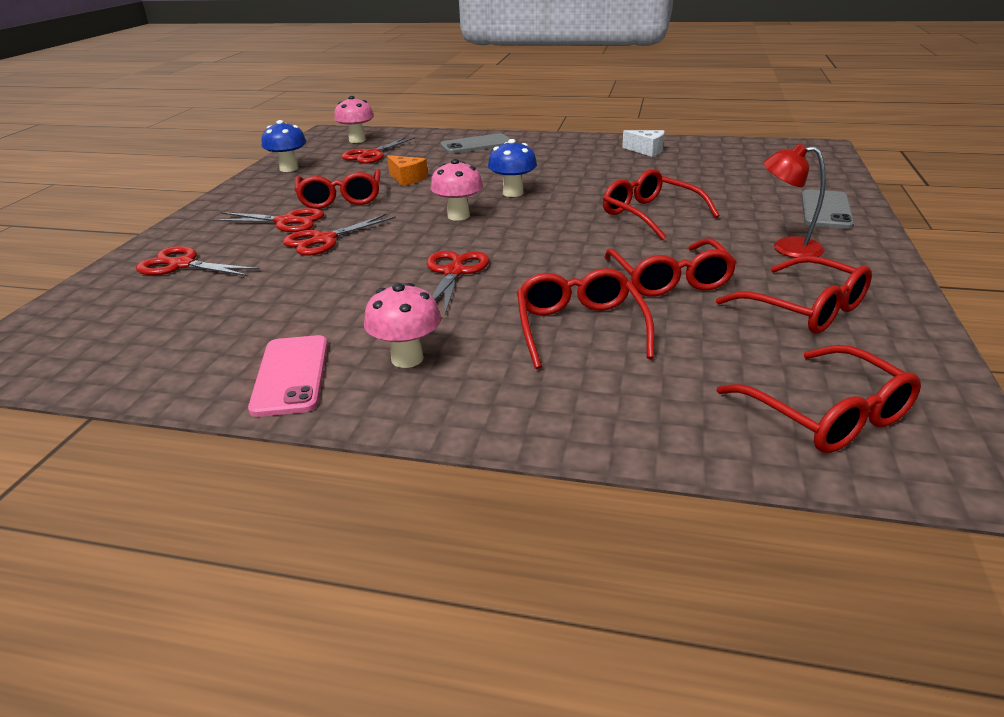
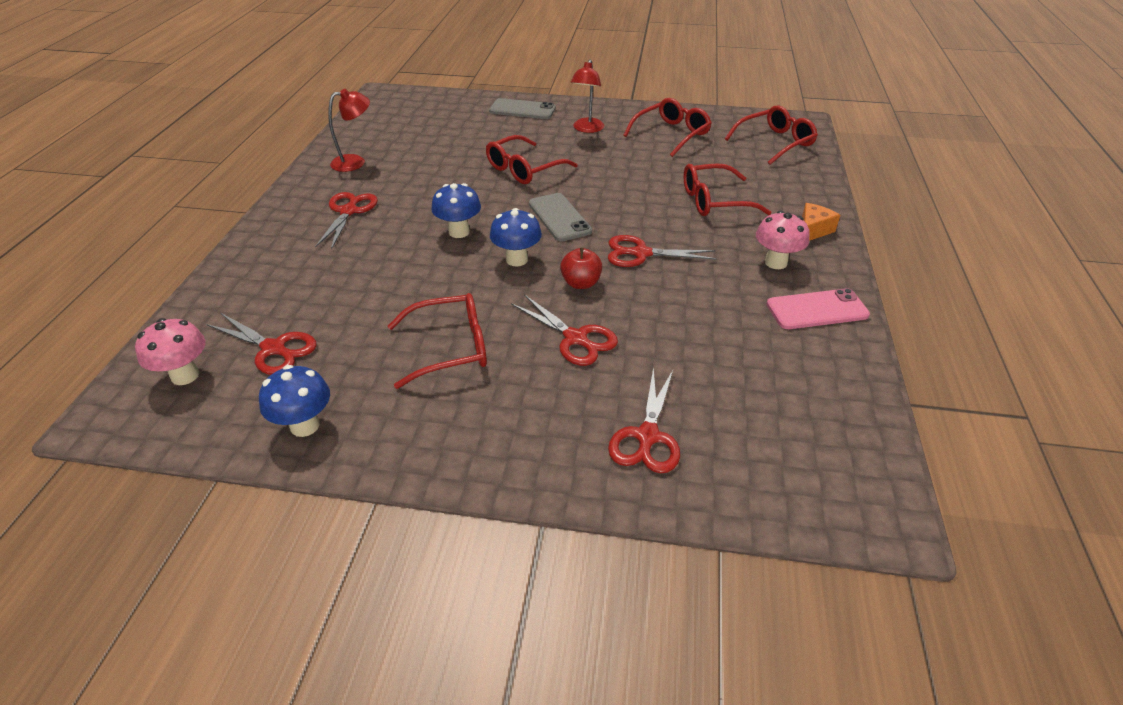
camera: 95 degrees left, 10 degrees up
red scissors [213,208,324,232] -> red scissors moved to [315,192,378,250]
orange cheese [387,155,428,186] -> orange cheese moved to [802,203,840,241]
pink mushroom [430,159,483,221] -> blue mushroom [490,208,542,266]
grey phone [440,133,510,153] -> grey phone moved to [529,193,592,242]
red glasses [604,238,737,297] -> none
white cheese [622,130,665,157] -> red lamp [328,89,370,172]
none -> red apple [560,247,602,289]

